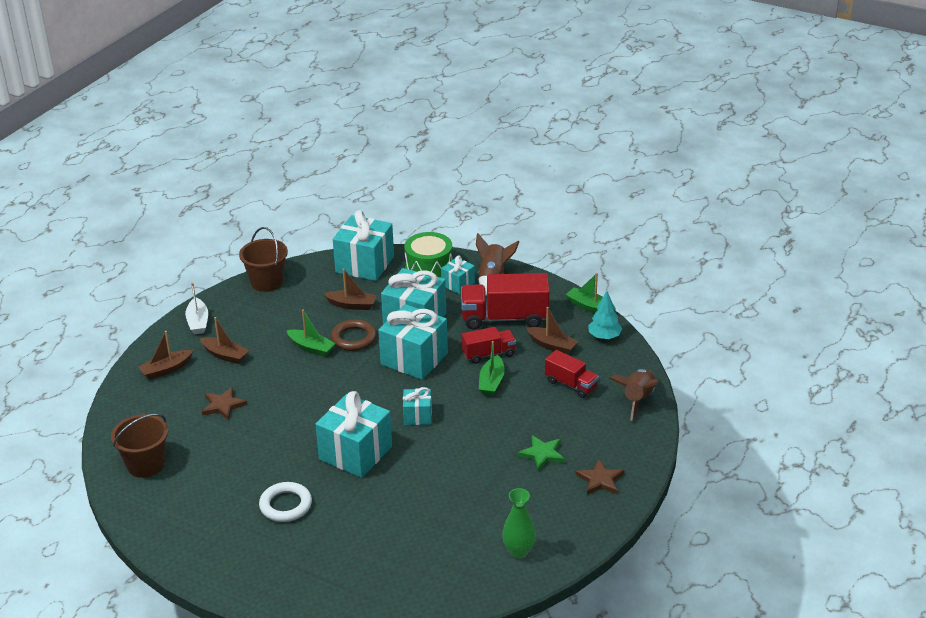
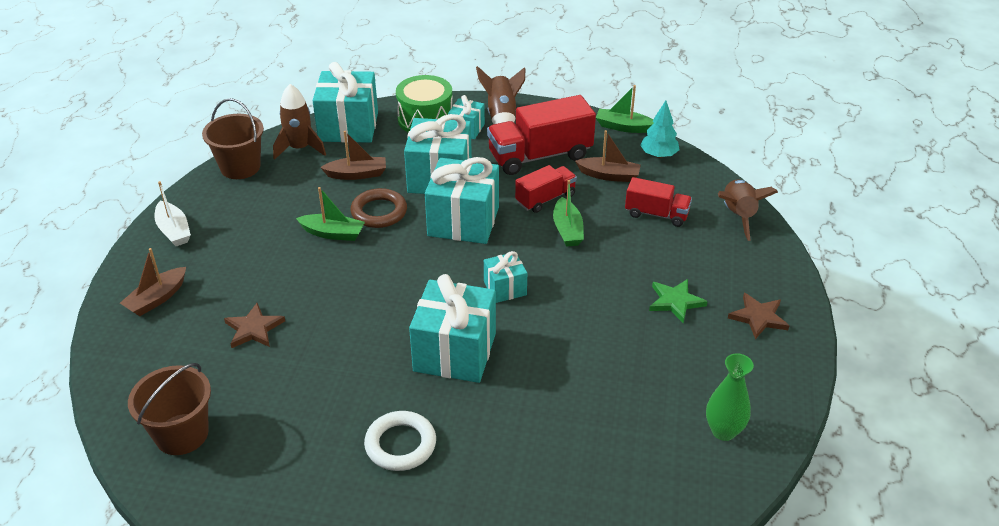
camera: 20 degrees left, 5 degrees up
brown boat [200,317,249,364] -> none
none -> brown rocket [273,84,326,160]

